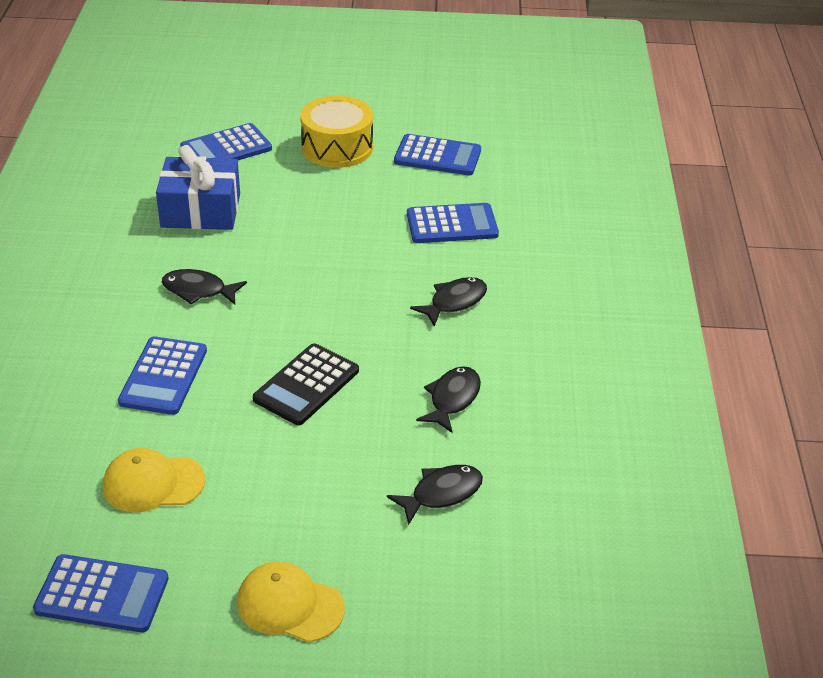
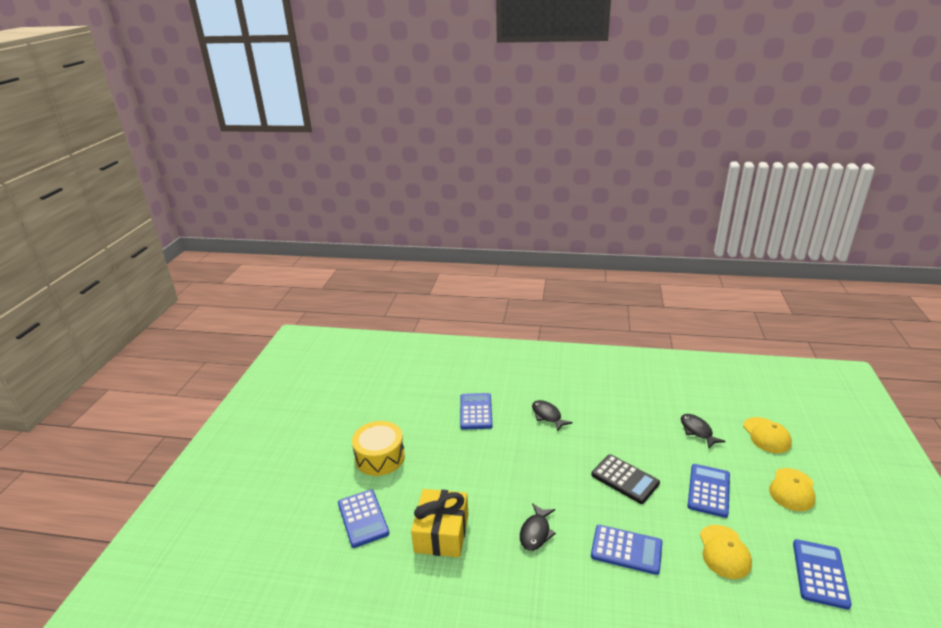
camera: 80 degrees left, 10 degrees down
blue gift [156,145,240,230] -> yellow gift [411,489,468,557]
blue calculator [394,134,481,175] -> blue calculator moved to [688,464,730,518]
black fish [416,366,481,433] -> none
none -> yellow cap [743,417,792,453]

